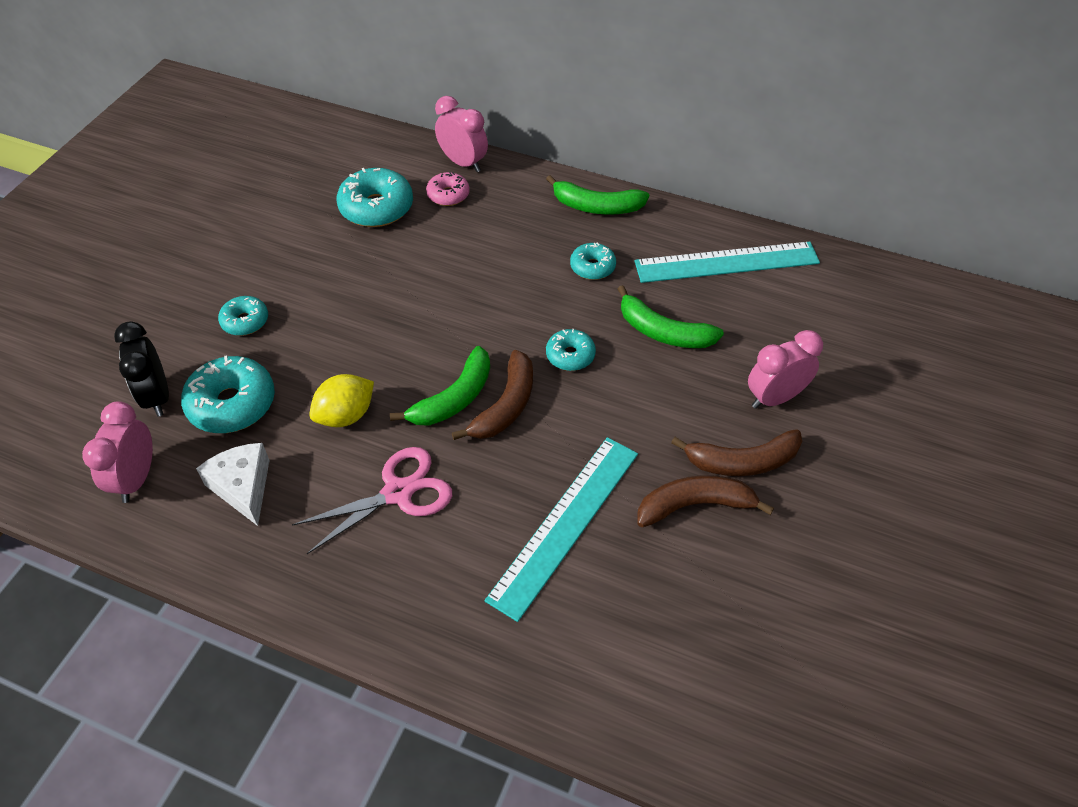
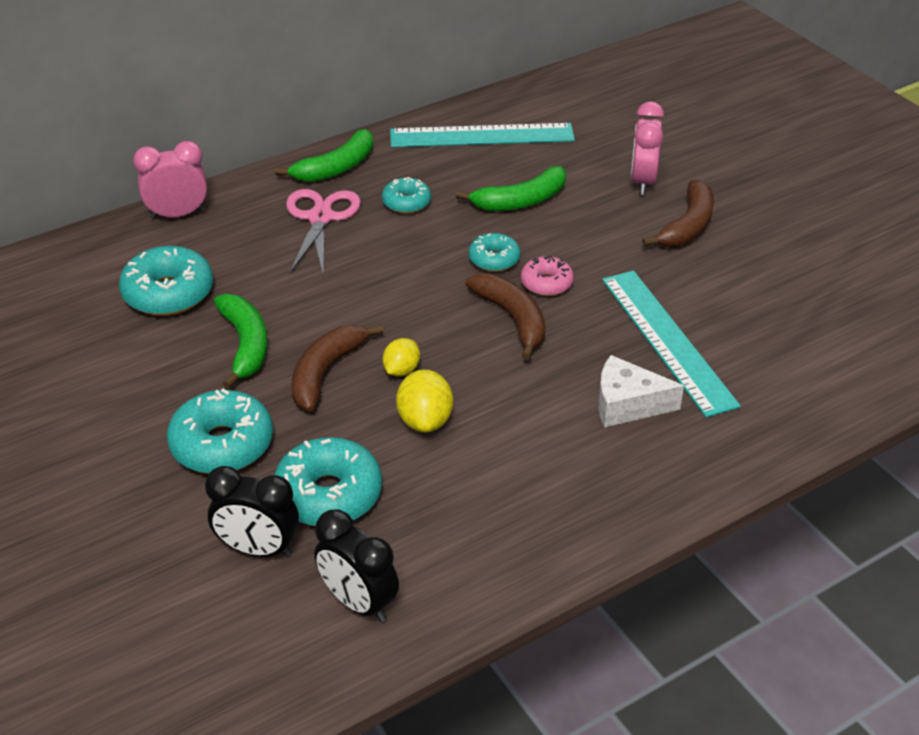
camera: 55 degrees left, 10 degrees down
pink clock [82,401,153,503] -> black clock [314,510,399,622]
white cheese [196,443,270,526] -> white cheese moved to [598,355,684,428]
turquoise donut [218,296,268,336] -> turquoise donut [167,389,273,474], size x1.73
pink scissors [292,447,452,554] -> pink scissors moved to [286,189,361,273]
green banana [390,346,490,426] -> green banana moved to [214,294,267,389]
pink donut [426,172,470,206] -> pink donut moved to [521,256,574,296]
turquoise ruler [635,241,820,283] -> turquoise ruler turned 60 degrees clockwise [390,123,575,147]
brown banana [637,475,774,527] -> brown banana moved to [292,324,384,411]
none -> yellow lemon [383,338,420,376]

